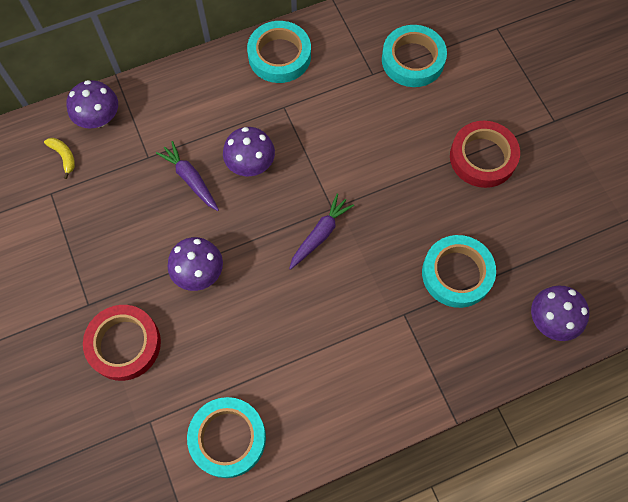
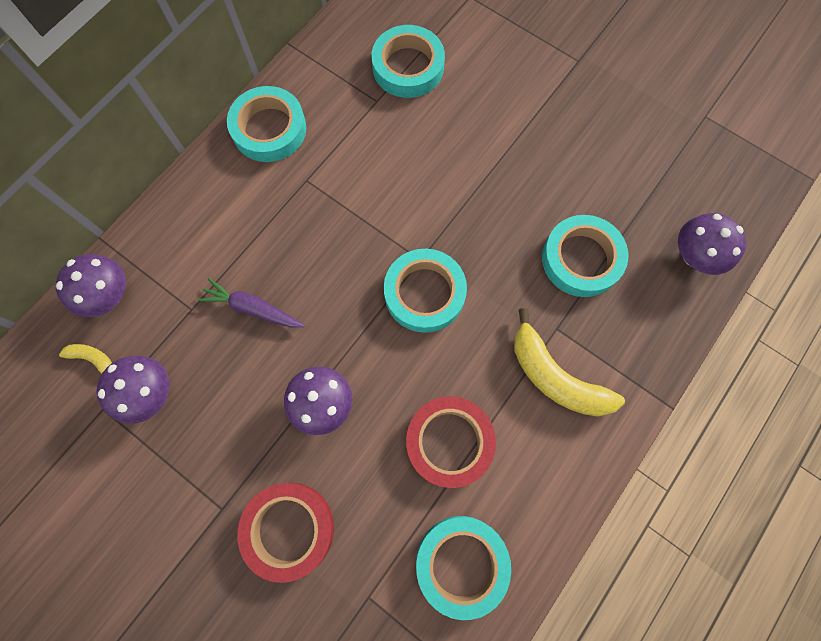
camera: 30 degrees left, 5 degrees up
purple mushroom [223,127,275,176] -> purple mushroom moved to [97,356,169,424]
purple carrot [289,194,354,270] -> turquoise tape [384,249,467,333]
red tape [450,121,520,188] -> red tape moved to [406,396,496,488]
none -> yellow banana [514,308,625,417]

